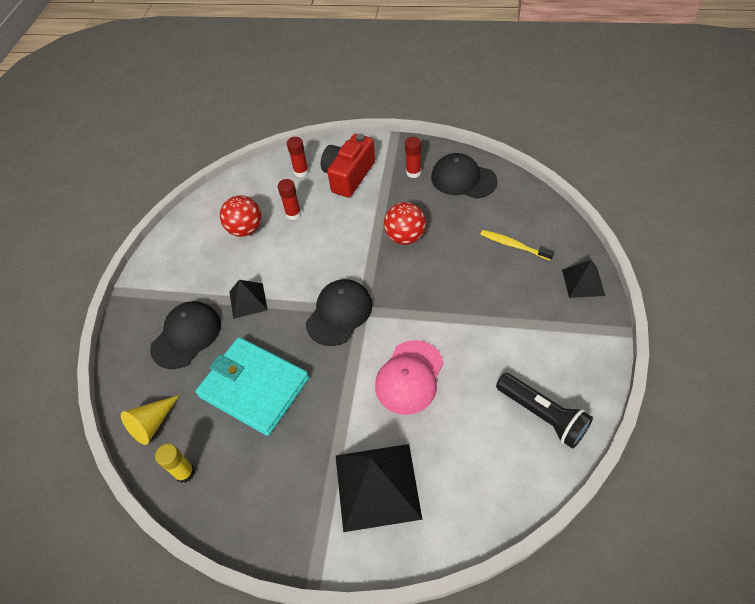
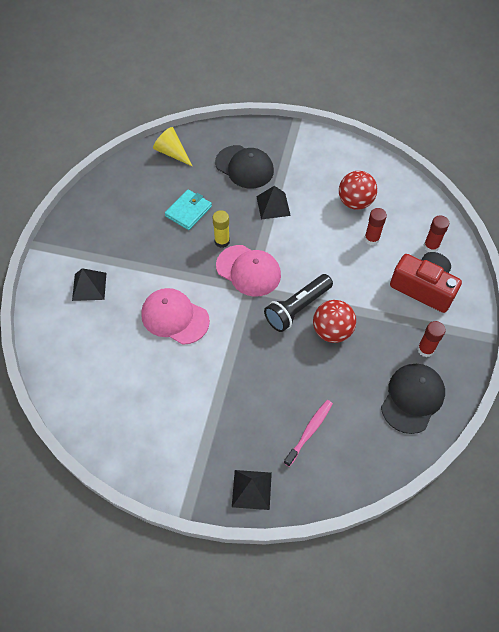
camera: 90 degrees right, 5 degrees up
yellow glue stick [155,443,195,483] -> yellow glue stick moved to [213,210,230,248]
turquoise wallet [196,337,309,436] -> turquoise wallet [165,190,212,230], size x0.55
black cap [306,279,373,346] -> pink cap [216,245,281,297]
black pyramid [336,444,422,532] -> black pyramid [72,268,106,301], size x0.55
yellow toothbrush [480,230,554,261] -> pink toothbrush [284,400,333,467]
black flashlight [496,373,593,449] -> black flashlight moved to [264,274,333,332]

